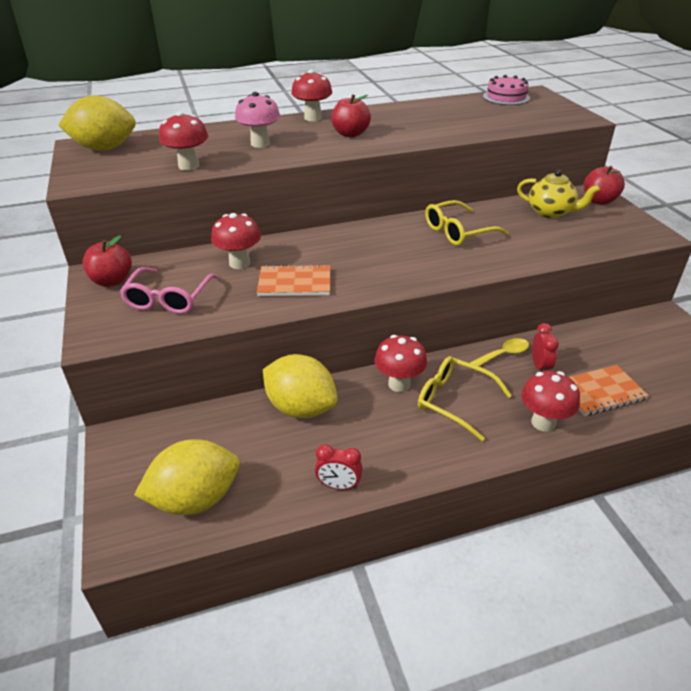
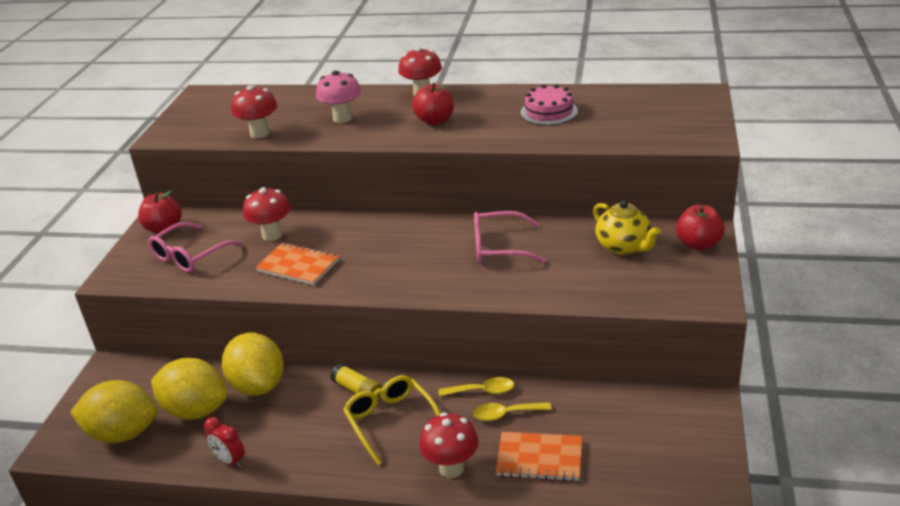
camera: 30 degrees right, 5 degrees down
yellow lemon [58,95,136,151] -> yellow lemon moved to [151,358,227,420]
red mushroom [375,335,427,392] -> yellow glue stick [330,363,382,399]
yellow glasses [425,200,509,246] -> pink glasses [474,211,546,263]
pink cake [483,75,530,105] -> pink cake moved to [521,84,578,125]
red clock [532,323,559,372] -> yellow spoon [473,402,552,421]

